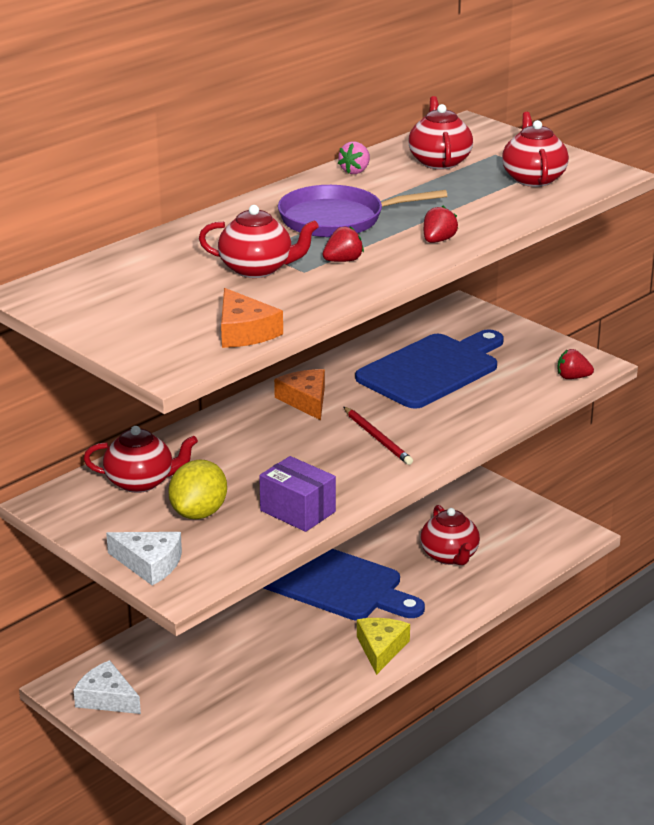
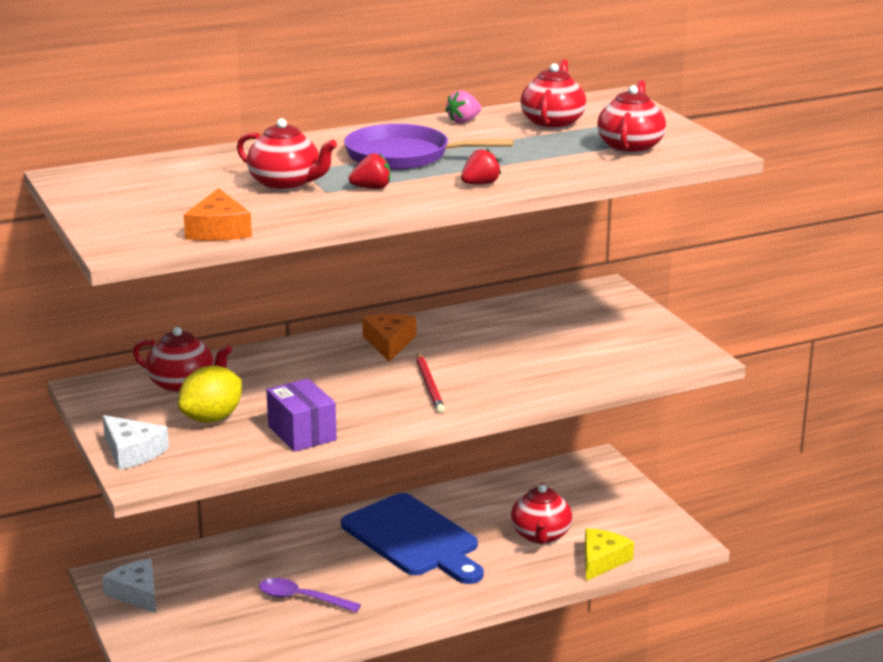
camera: 20 degrees right, 5 degrees down
blue cutting board [355,329,504,409] -> none
yellow cheese [357,618,410,675] -> yellow cheese moved to [585,528,634,581]
red strawberry [558,349,594,379] -> none
none -> purple spoon [259,578,361,612]

